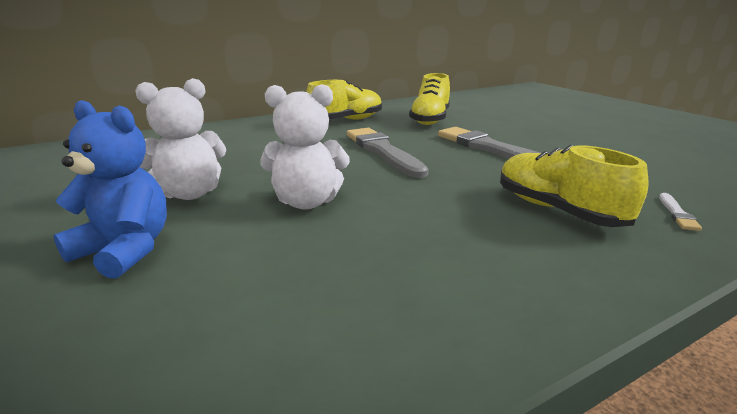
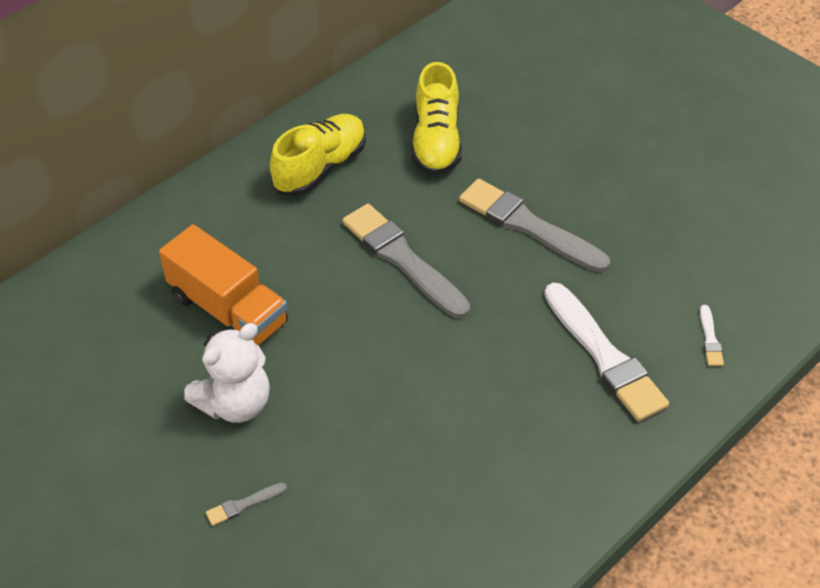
camera: 15 degrees left, 25 degrees up
blue teddy bear [53,100,167,279] -> grey brush [206,482,287,526]
white teddy bear [260,84,350,210] -> none
yellow shoe [500,145,649,227] -> white brush [544,283,669,421]
none -> orange truck [159,224,288,345]

